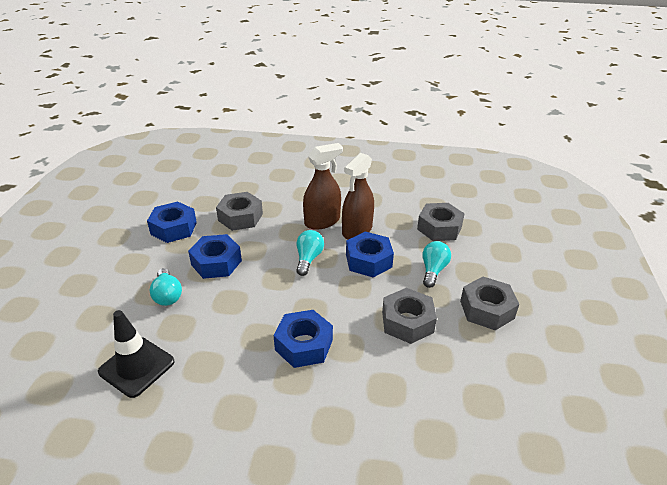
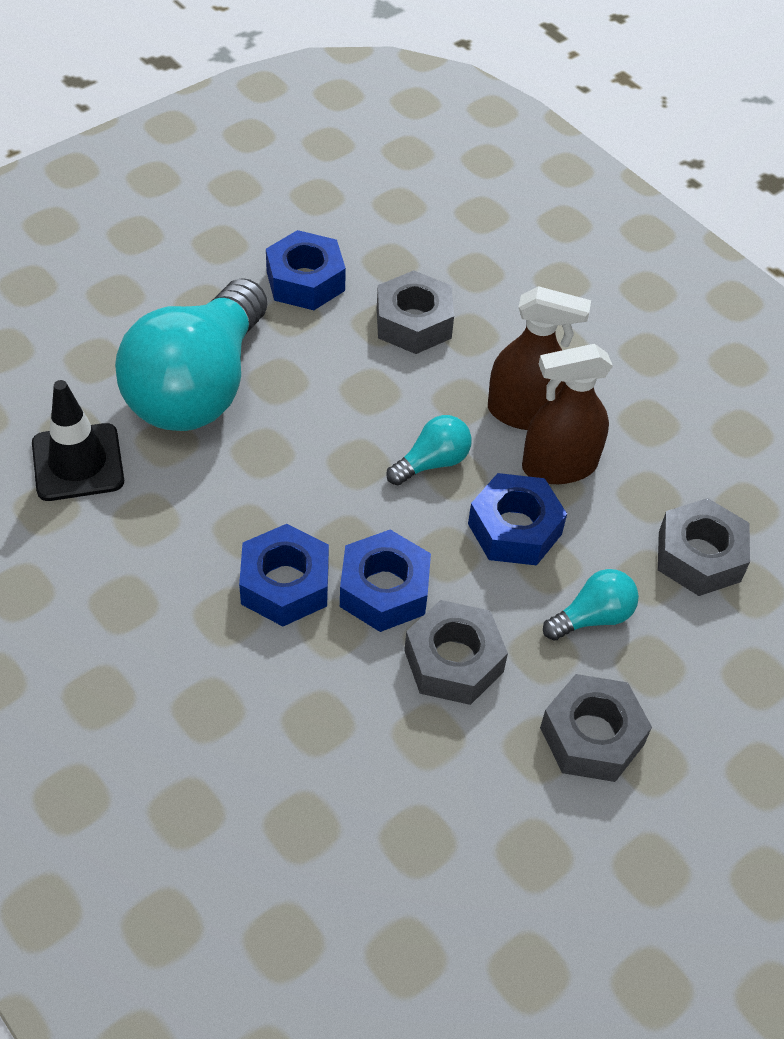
camera: 40 degrees right, 15 degrees up
turquoise light bulb [150,268,182,306] -> turquoise light bulb [115,278,267,431], size x2.38
blue nut [188,234,242,279] -> blue nut moved to [340,530,431,632]

